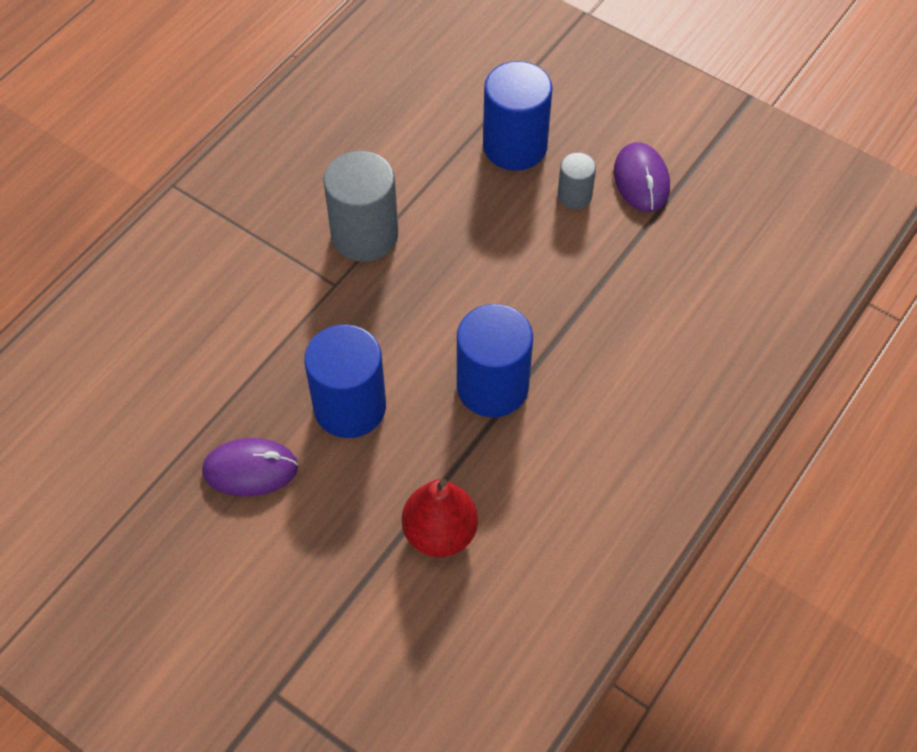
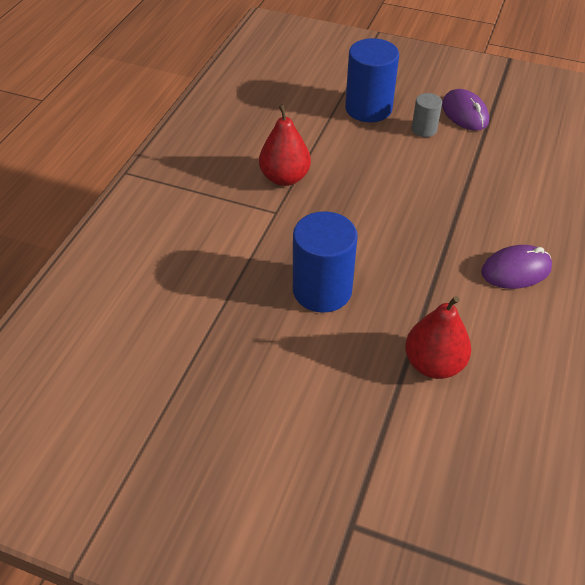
camera: 15 degrees left, 10 degrees down
purple mouse [202,438,298,496] -> purple mouse moved to [481,245,552,289]
grey cylinder [323,151,398,262] -> red pear [259,104,311,186]
blue cylinder [457,304,533,417] -> none

